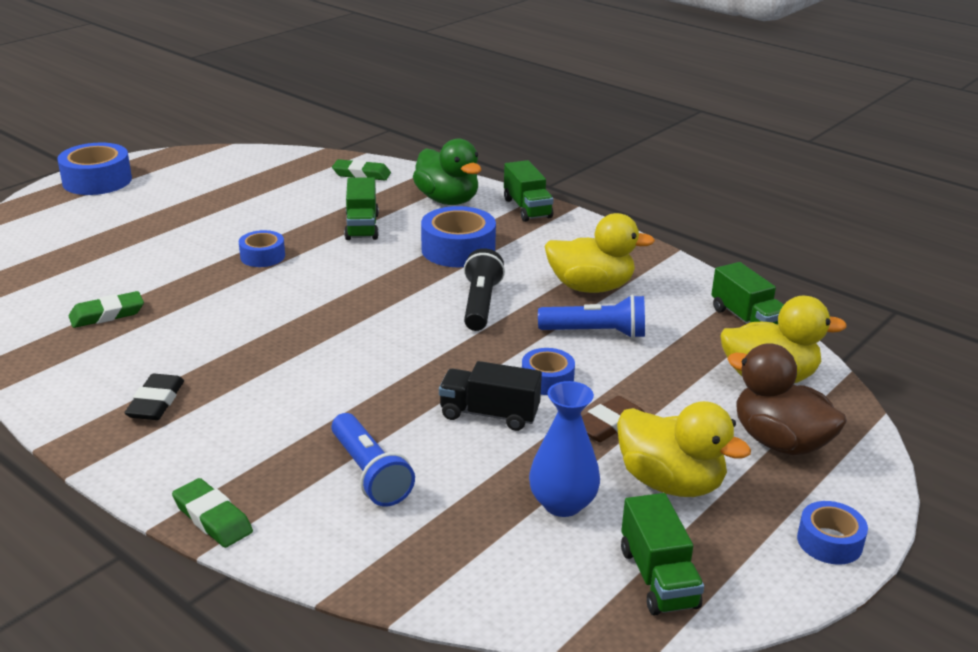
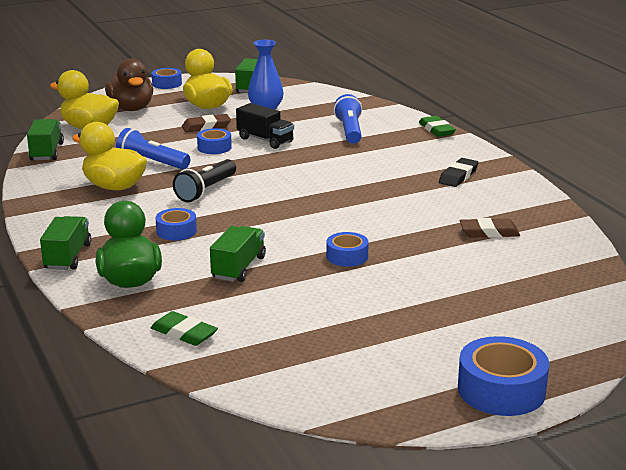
camera: 155 degrees left, 5 degrees down
green eraser [69,291,144,328] -> brown eraser [460,218,520,238]
blue tape [421,206,496,267] -> blue tape [156,208,197,241], size x0.59

